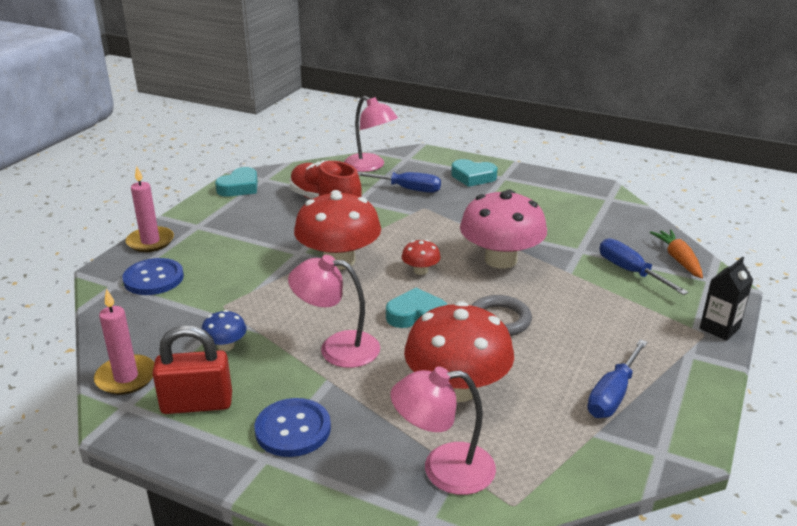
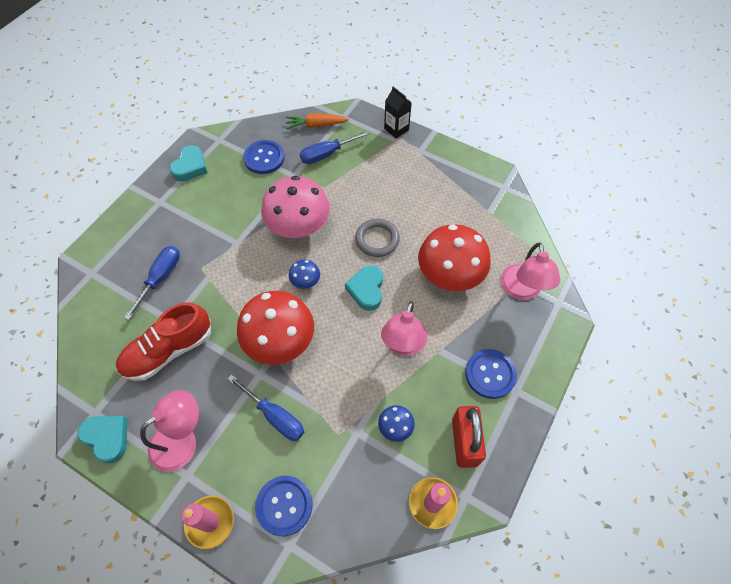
camera: 85 degrees left, 30 degrees up
pink lamp [344,96,398,172] -> pink lamp moved to [140,390,199,472]
red mushroom [402,240,441,275] -> blue mushroom [289,260,320,289]
turquoise heart [451,159,497,187] -> turquoise heart moved to [170,145,207,182]
blue screwdriver [587,339,648,418] -> blue screwdriver moved to [228,374,304,441]
none -> blue button [243,140,284,174]

